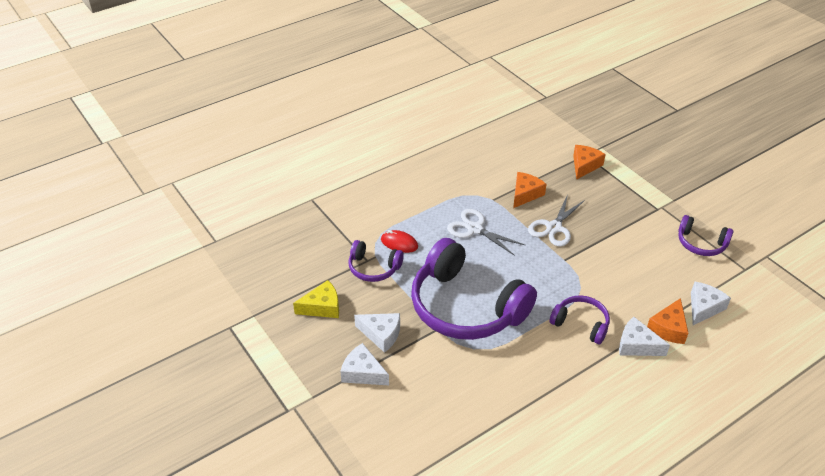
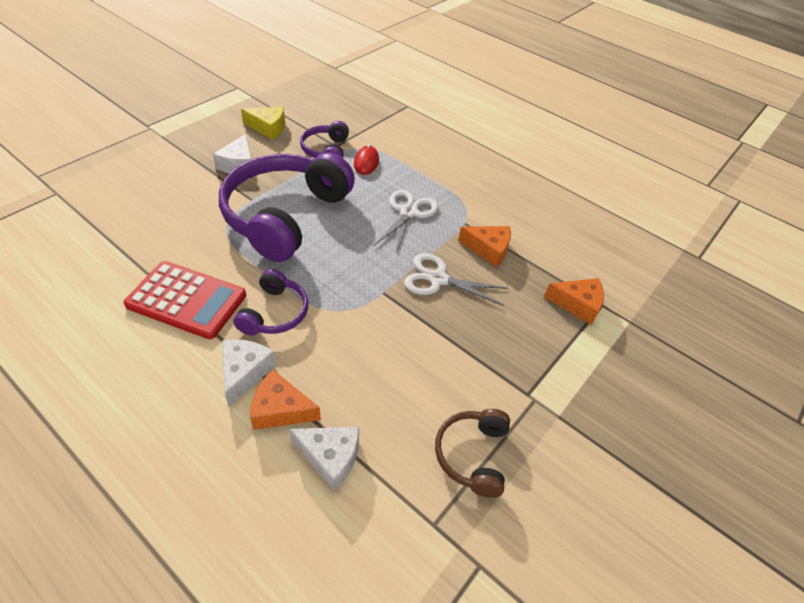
camera: 70 degrees right, 5 degrees up
yellow cheese [293,280,339,318] -> yellow cheese turned 45 degrees counterclockwise [241,107,285,140]
white cheese [340,343,389,385] -> none
purple headphones [678,215,733,256] -> brown headphones [435,409,510,498]
none -> red calculator [123,261,246,339]

